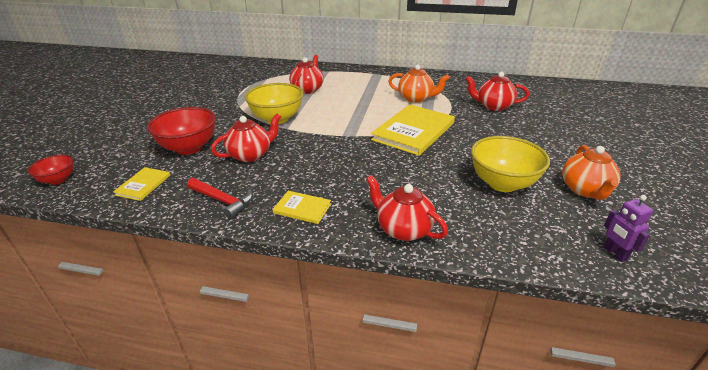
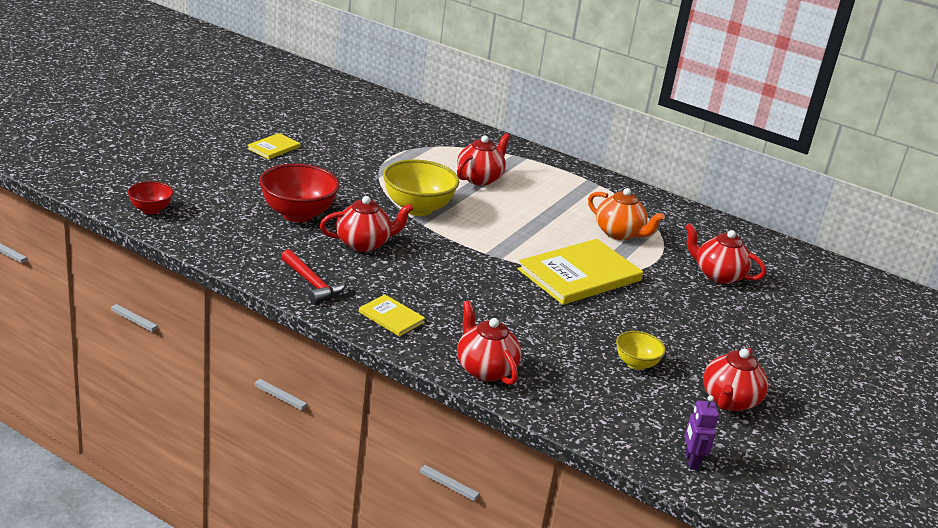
camera: 15 degrees right, 5 degrees down
yellow book [113,167,170,201] -> yellow book moved to [247,133,300,159]
yellow bowl [471,136,550,192] -> yellow bowl [616,331,666,370], size x0.55
orange teapot [562,145,621,200] -> red teapot [703,348,768,411]

